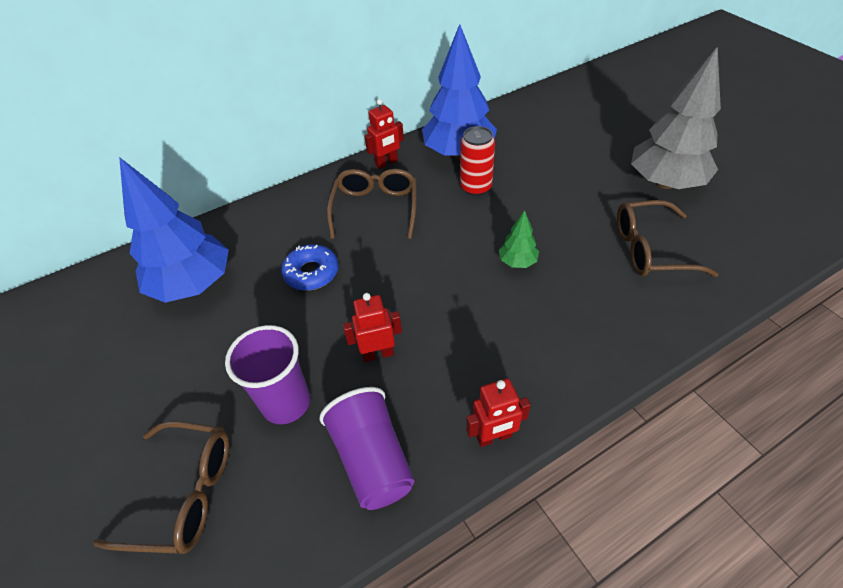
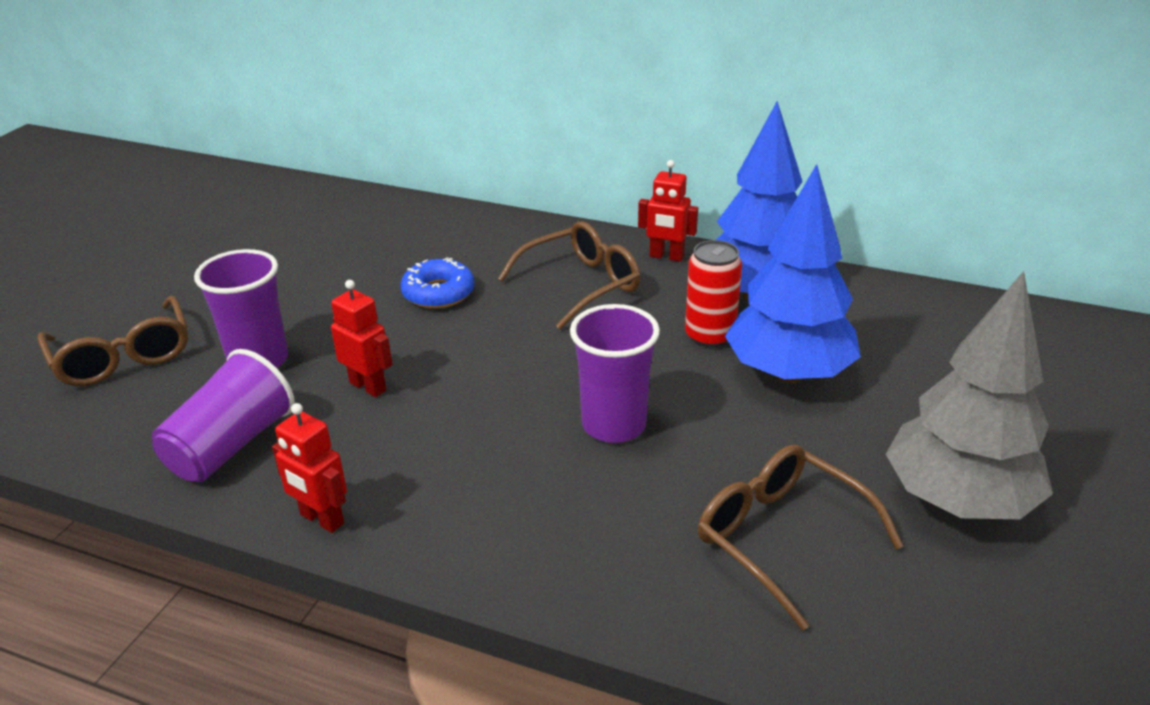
camera: 50 degrees right, 15 degrees down
blue tree [119,157,229,303] -> blue tree moved to [725,164,861,383]
green tree [499,210,539,268] -> purple cup [570,304,660,443]

